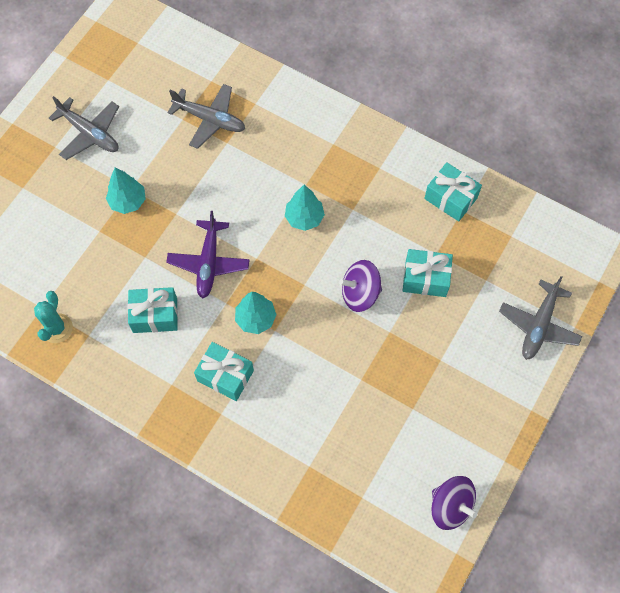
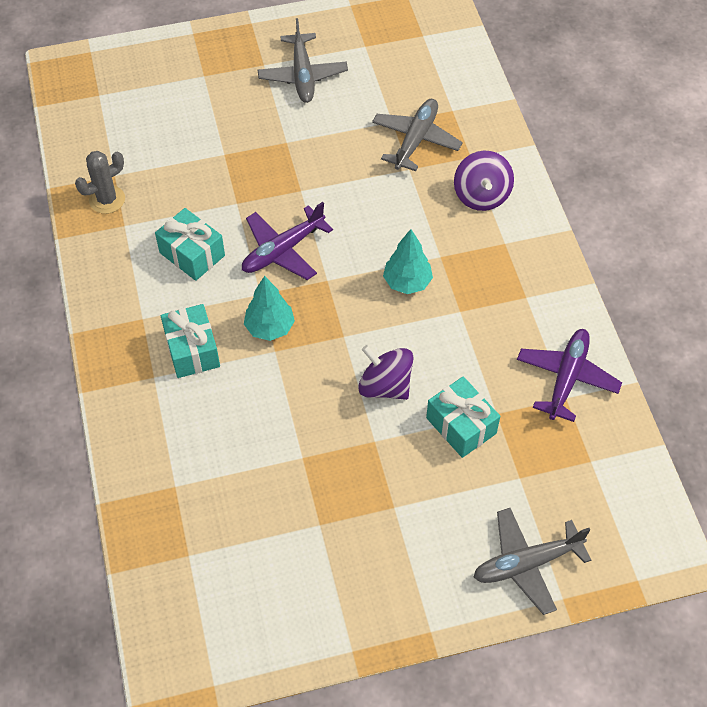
camera: 45 degrees right, 10 degrees down
turquoise cactus [34,291,73,343] -> grey cactus [75,151,125,214]
turquoise tree [106,167,146,214] -> none
grey plane [167,84,245,149] -> grey plane turned 135 degrees counterclockwise [372,99,463,171]
turquoise gift [424,162,482,221] -> purple plane [517,329,622,422]
purple spinning top [432,476,477,530] -> purple spinning top moved to [454,151,514,211]

